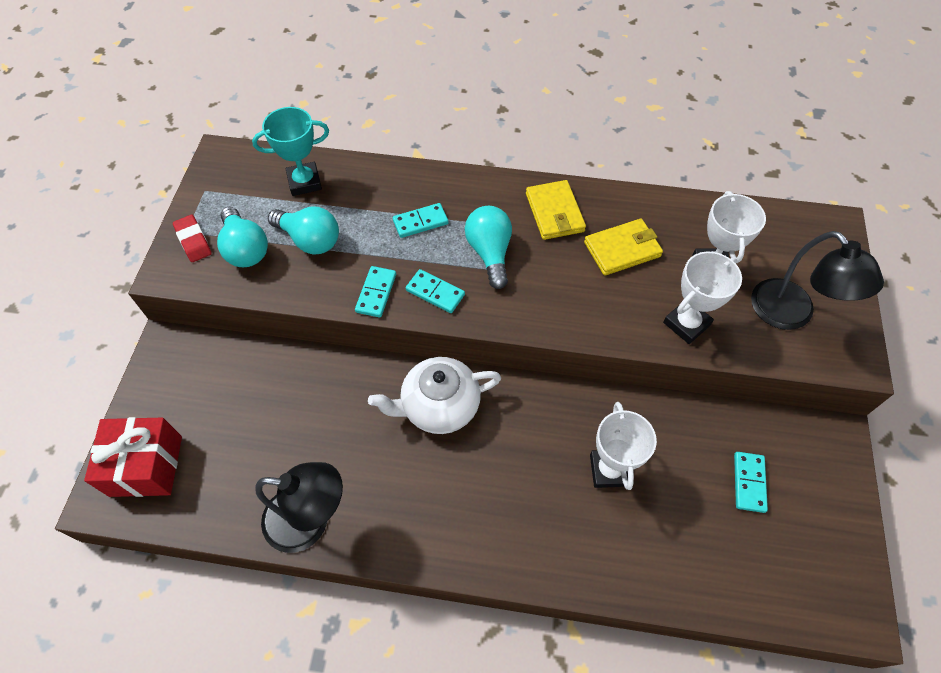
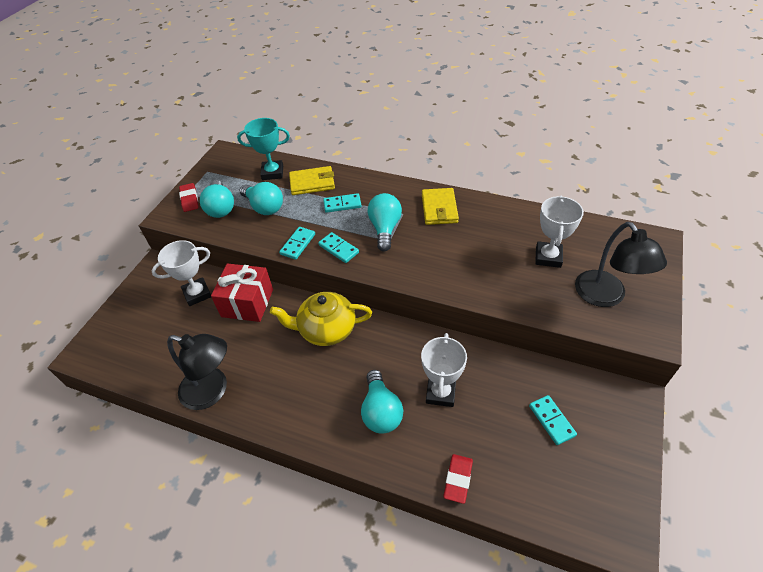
camera: 15 degrees right, 10 degrees down
red gift [84,417,182,497] -> red gift moved to [211,263,273,322]
white teapot [368,357,501,434] -> yellow teapot [270,292,372,346]
yellow wallet [584,219,663,276] -> yellow wallet moved to [289,166,335,195]
white trophy [663,252,742,344] -> white trophy moved to [151,240,211,306]
turquoise domino [734,452,768,513] -> turquoise domino turned 45 degrees counterclockwise [529,395,577,445]
none -> turquoise light bulb [361,370,403,433]
none -> red eraser [443,454,473,504]

